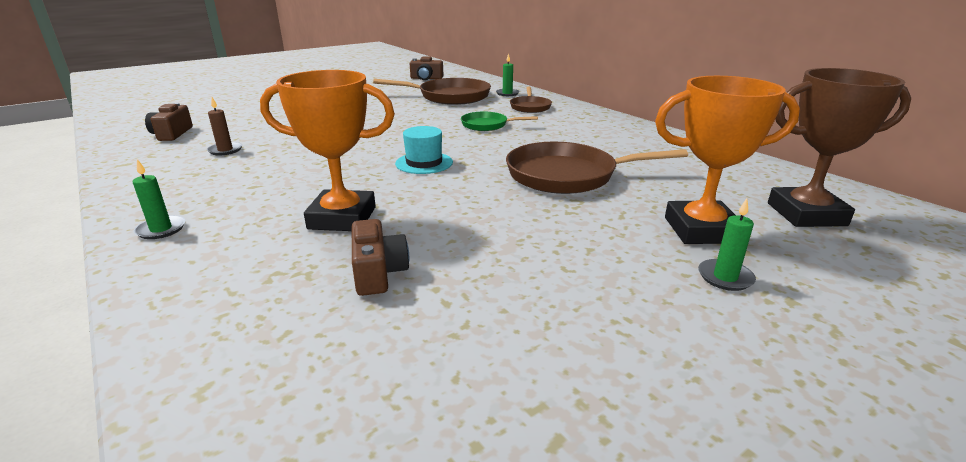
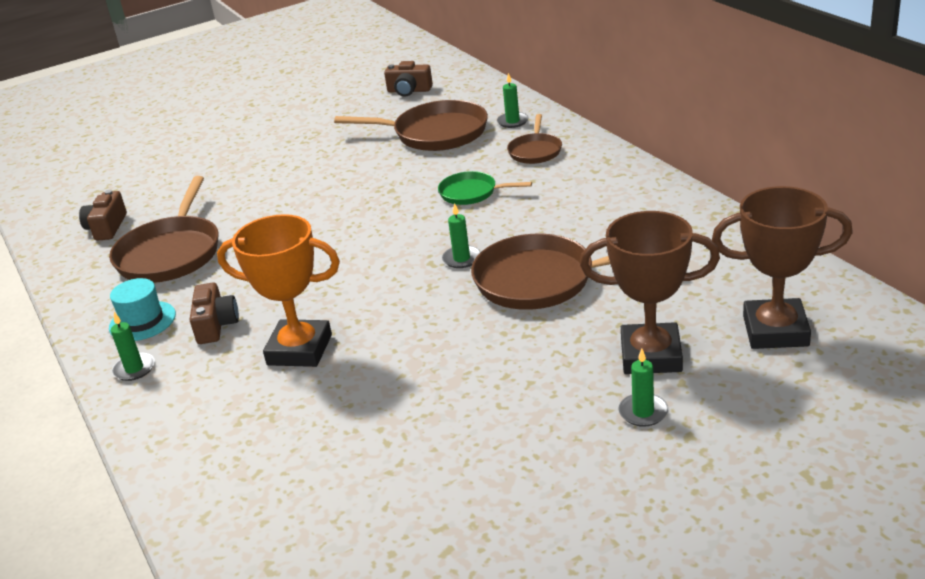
camera: 10 degrees right, 5 degrees up
brown candle [207,97,242,155] -> brown pan [109,176,219,283]
brown camera [352,219,409,296] -> brown camera moved to [190,283,239,344]
turquoise hat [395,126,453,174] -> turquoise hat moved to [109,278,176,341]
orange trophy [655,76,800,244] -> brown trophy [580,211,720,374]
none -> green candle [442,203,480,268]

